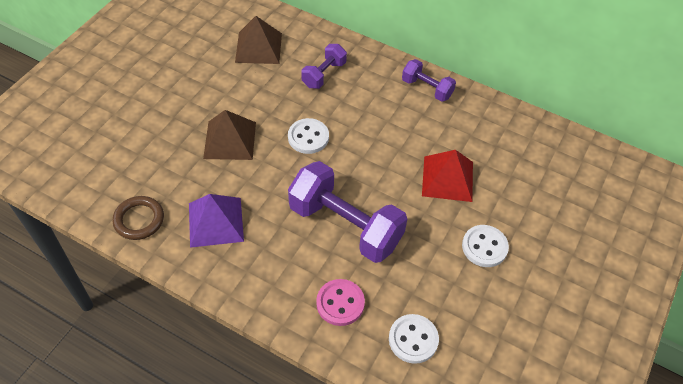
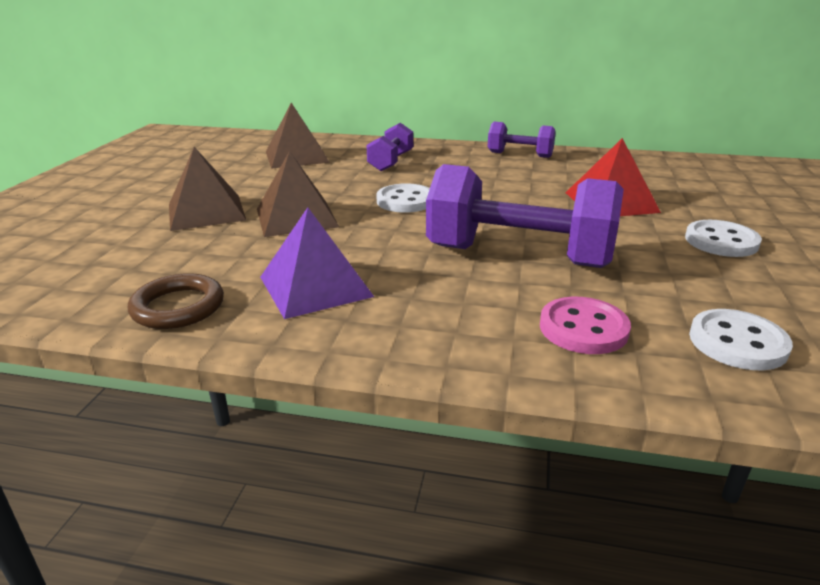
camera: 15 degrees left, 25 degrees down
none -> brown pyramid [169,147,246,231]

